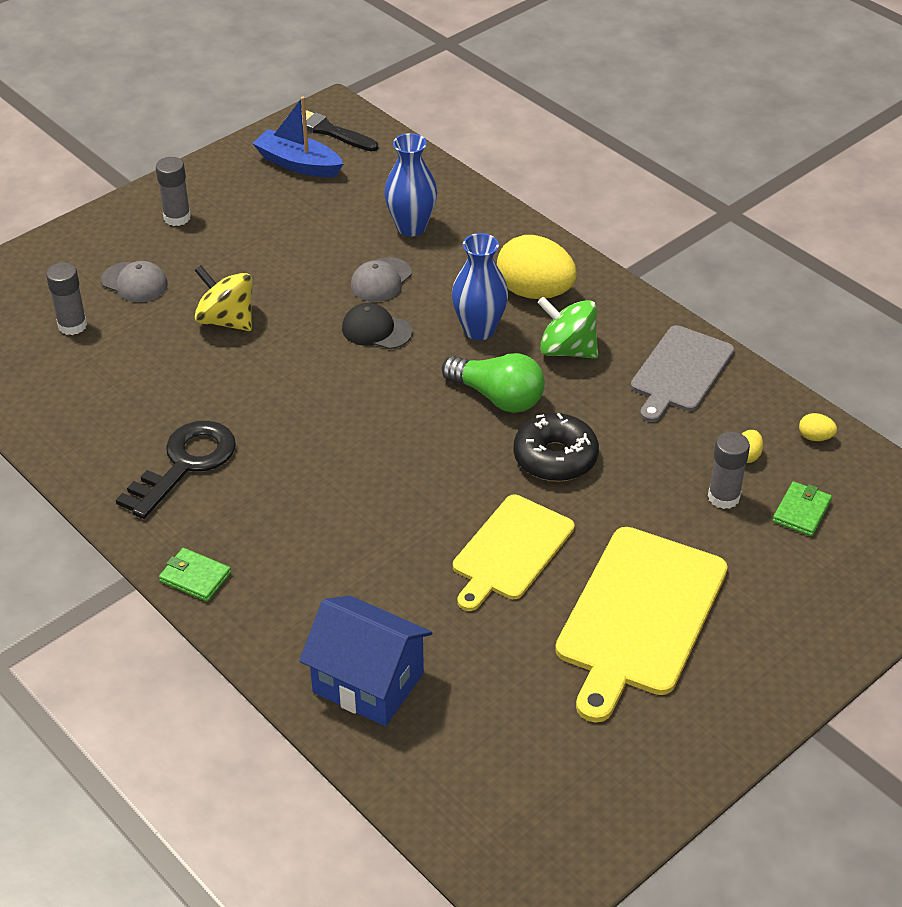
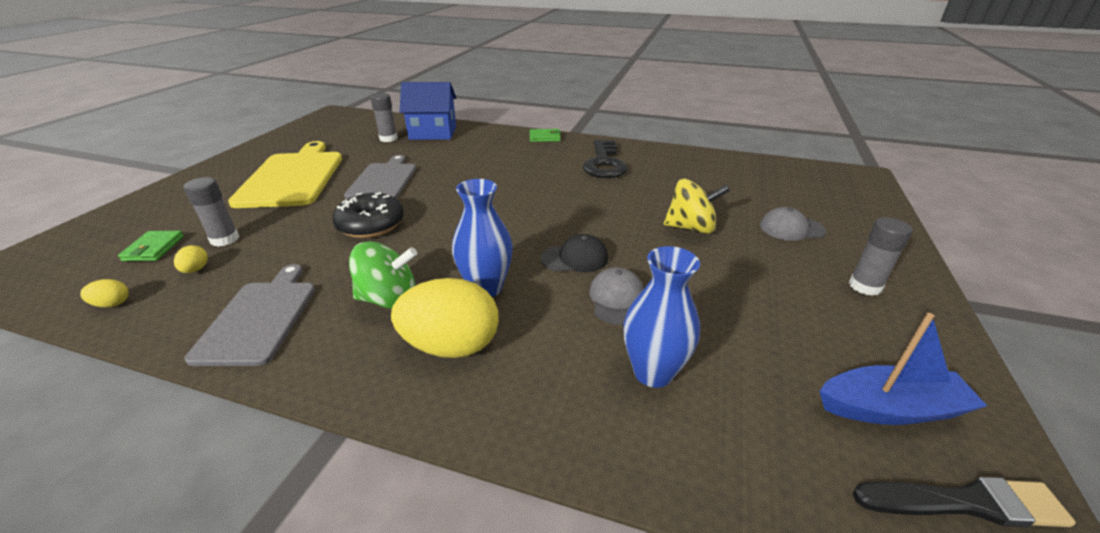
camera: 150 degrees right, 10 degrees down
grey glue stick [46,263,87,335] -> grey glue stick moved to [371,93,398,142]
green light bulb [442,353,545,413] -> none
yellow cutting board [453,495,575,611] -> grey cutting board [344,155,416,199]

